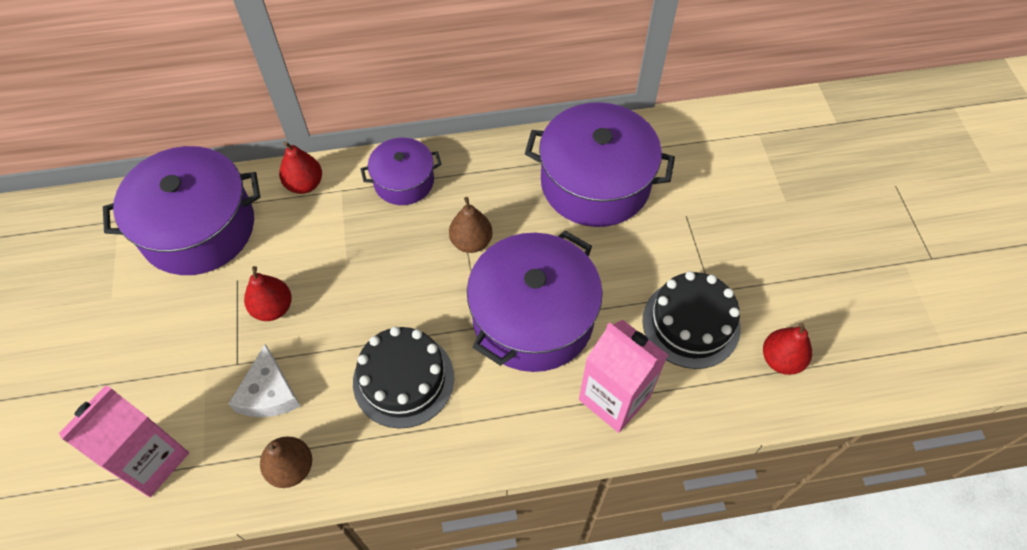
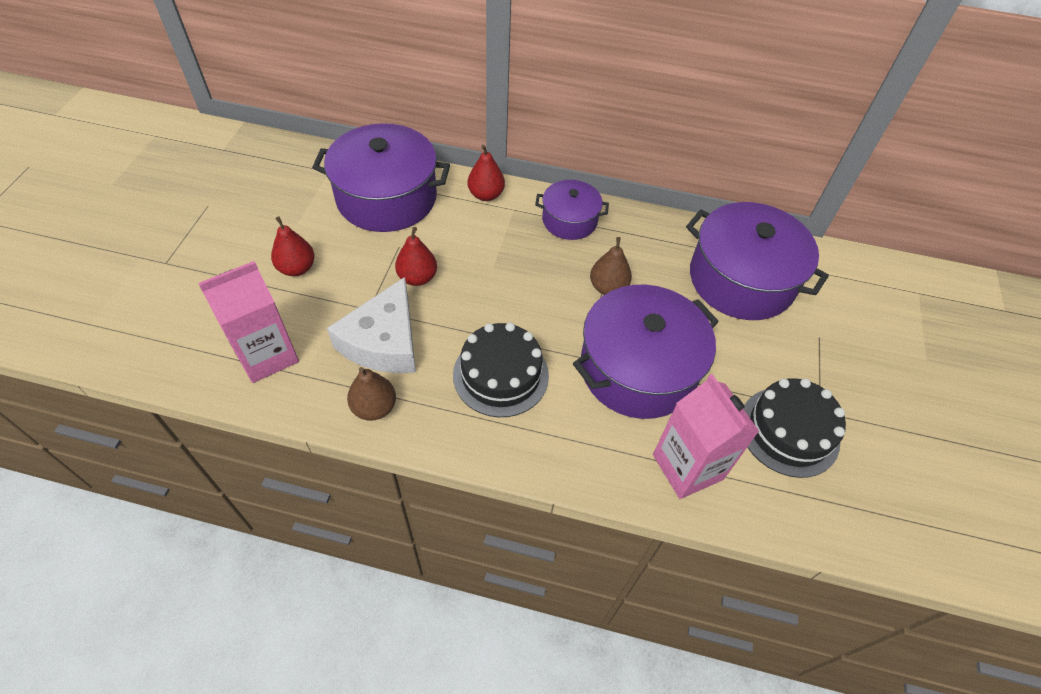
camera: 20 degrees right, 5 degrees down
white cheese [228,344,301,417] -> white cheese [327,277,416,373], size x1.50
red pear [763,323,812,375] -> red pear moved to [271,217,315,276]

